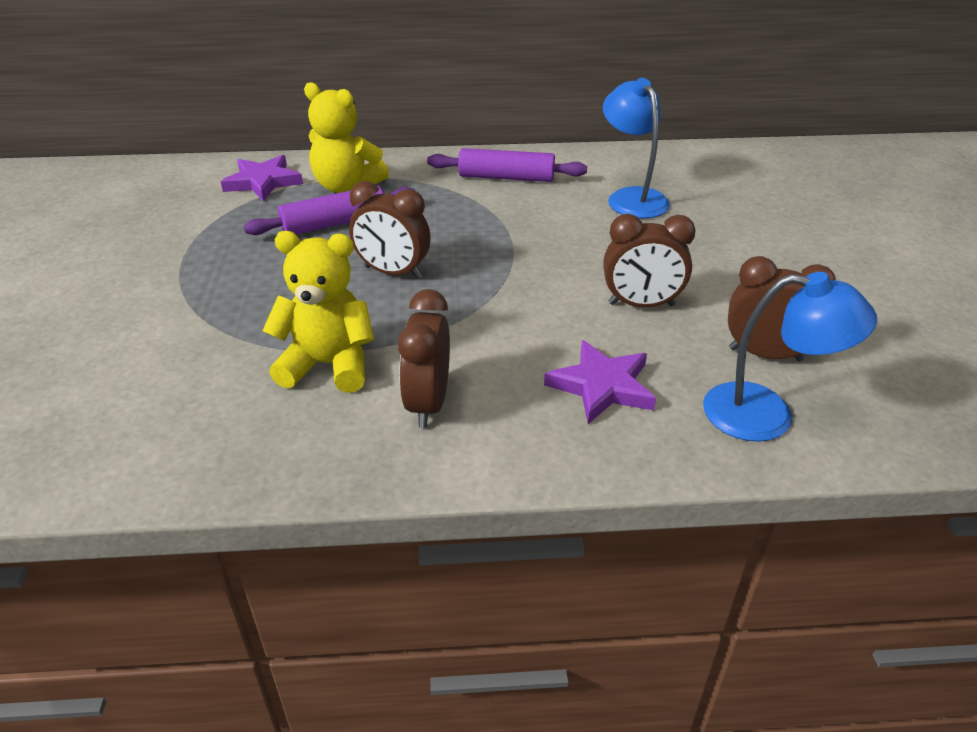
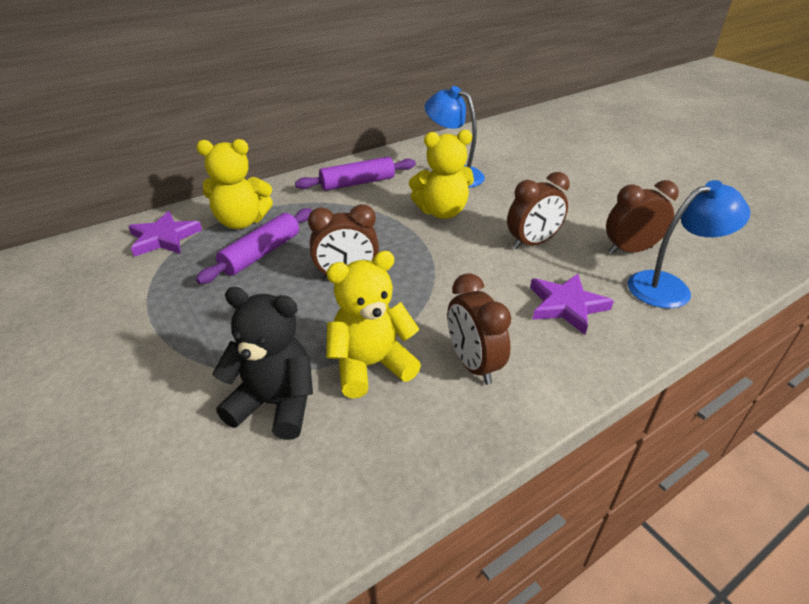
camera: 30 degrees left, 0 degrees up
none -> black teddy bear [212,287,313,440]
none -> yellow teddy bear [409,130,474,219]

